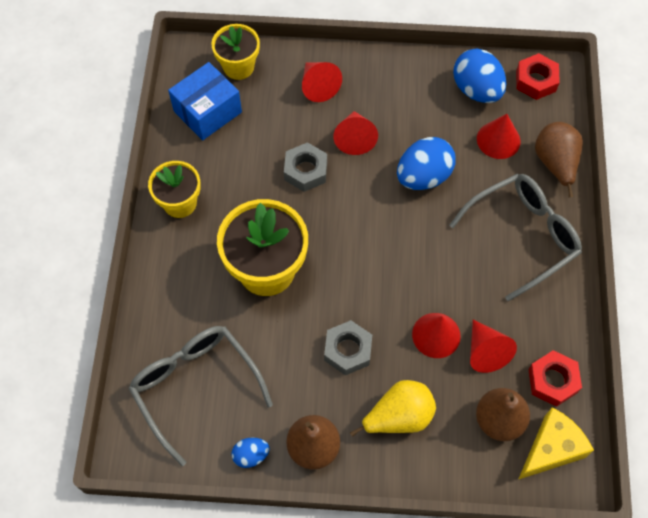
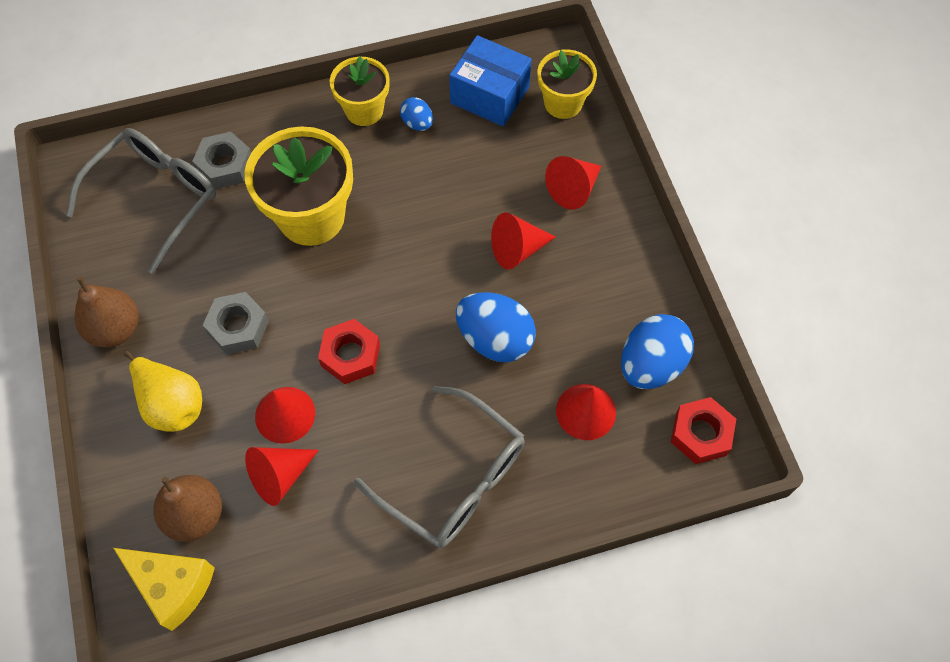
camera: 70 degrees right, 0 degrees up
blue egg [231,438,270,468] -> blue egg moved to [400,97,433,131]
grey nut [284,142,327,192] -> grey nut moved to [192,132,251,189]
red nut [528,350,582,407] -> red nut moved to [318,319,380,384]
brown pear [535,122,583,197] -> none

